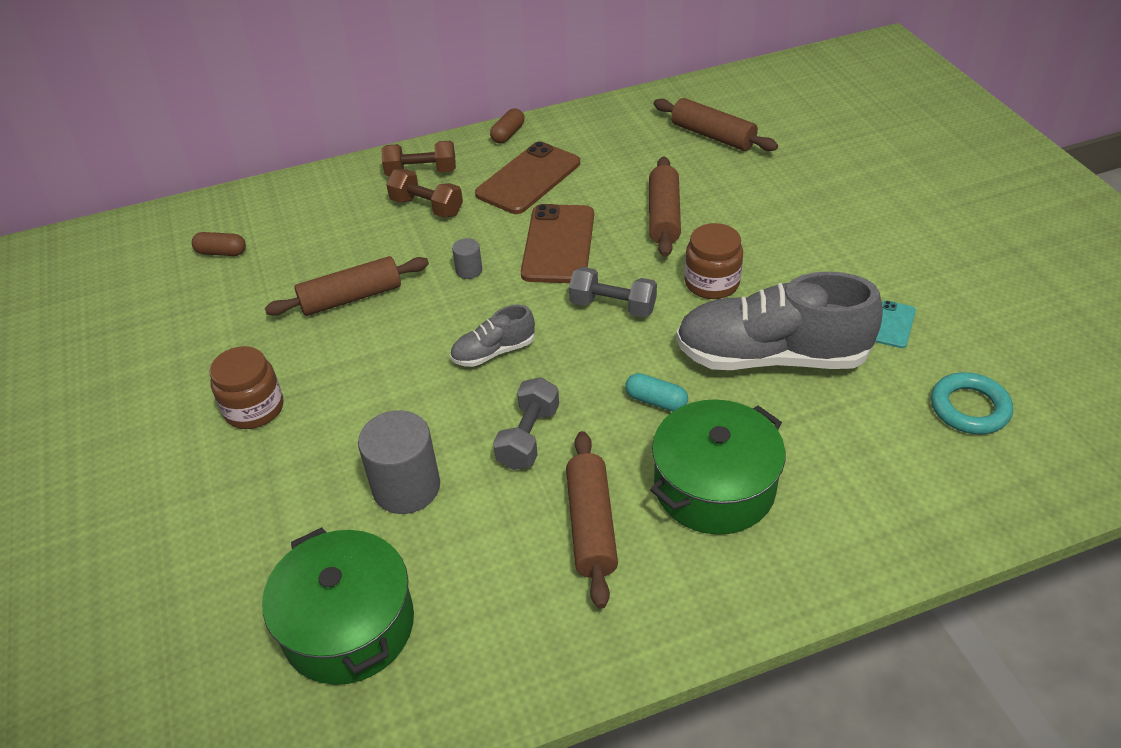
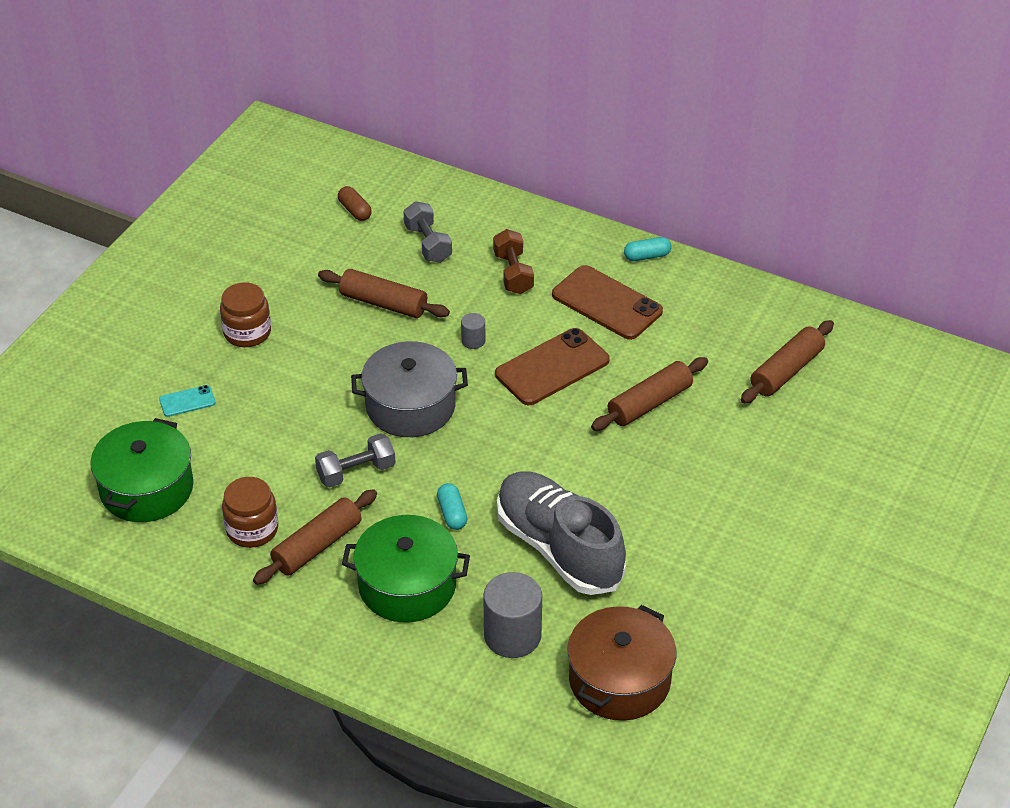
camera: 45 degrees right, 0 degrees up
grey cylinder [358,410,440,514] -> grey cylinder moved to [483,572,542,658]
brown dumbbell [382,141,456,176] -> none
grey shoe [450,305,535,367] -> grey pot [351,341,468,437]
brown phone [475,141,580,214] -> brown phone turned 45 degrees clockwise [552,265,663,340]
brown capsule [490,109,524,143] -> turquoise capsule [624,237,672,261]
grey dumbbell [569,267,657,318] -> grey dumbbell moved to [403,201,452,263]
brown rolling pin [654,98,778,151] -> brown rolling pin turned 45 degrees clockwise [741,320,834,404]
brown jar [685,223,743,299] -> brown jar moved to [222,477,278,548]
turquoise phone [875,301,916,348] -> turquoise phone moved to [159,385,215,417]
turquoise ring [931,372,1013,434] -> brown pot [567,605,676,721]

